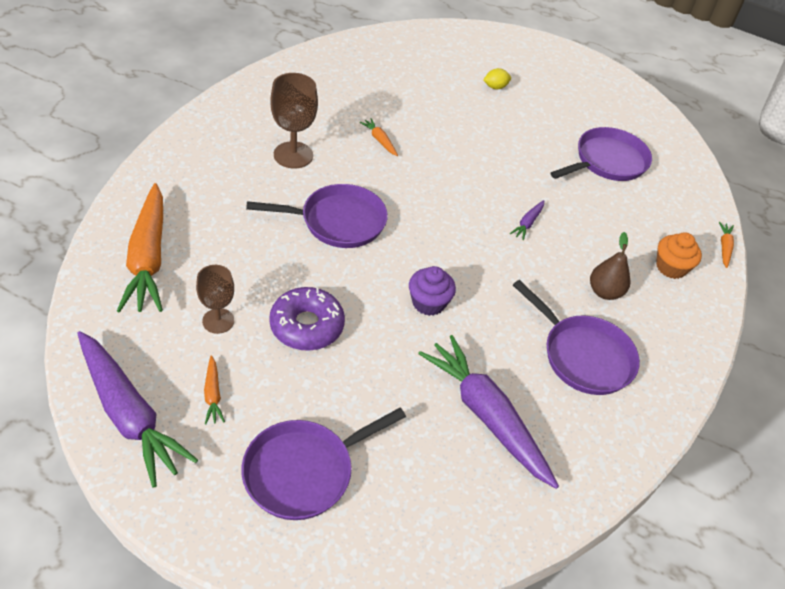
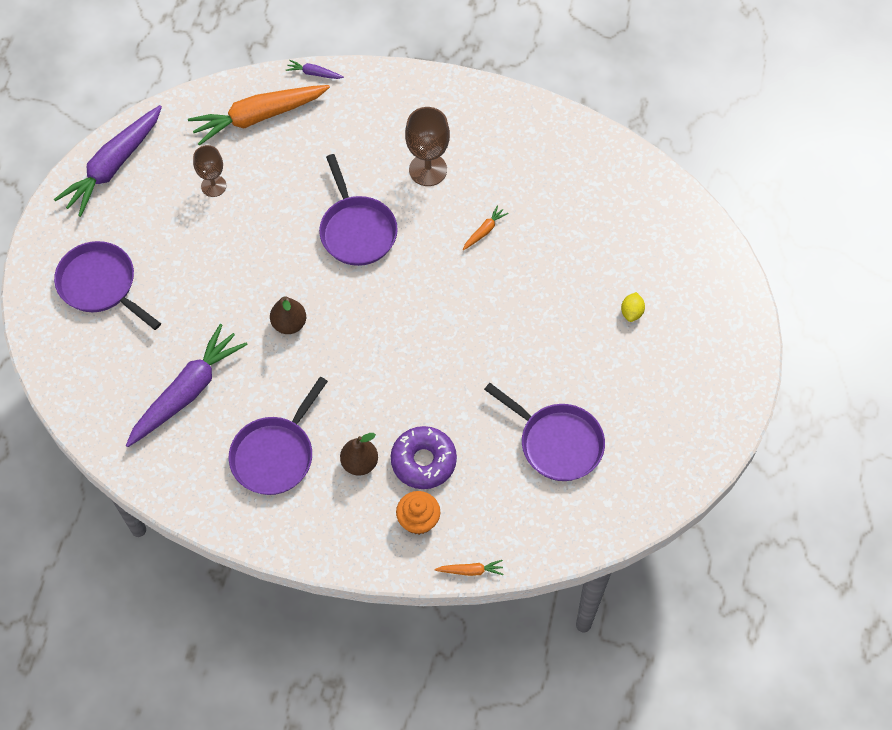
camera: 80 degrees right, 15 degrees up
orange carrot [204,355,225,425] -> none
purple donut [269,287,345,351] -> purple donut moved to [391,426,457,489]
purple cupcake [409,266,456,316] -> brown pear [270,296,306,334]
yellow lemon [483,68,511,90] -> yellow lemon turned 45 degrees clockwise [621,292,645,322]
purple carrot [510,200,544,240] -> purple carrot moved to [286,60,344,79]

